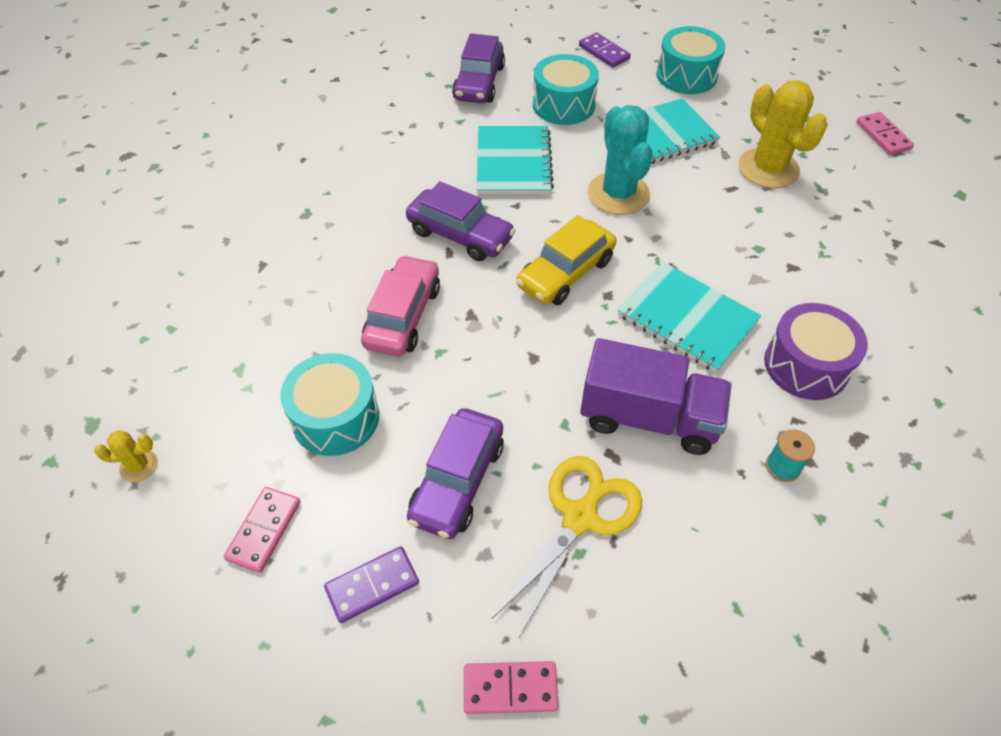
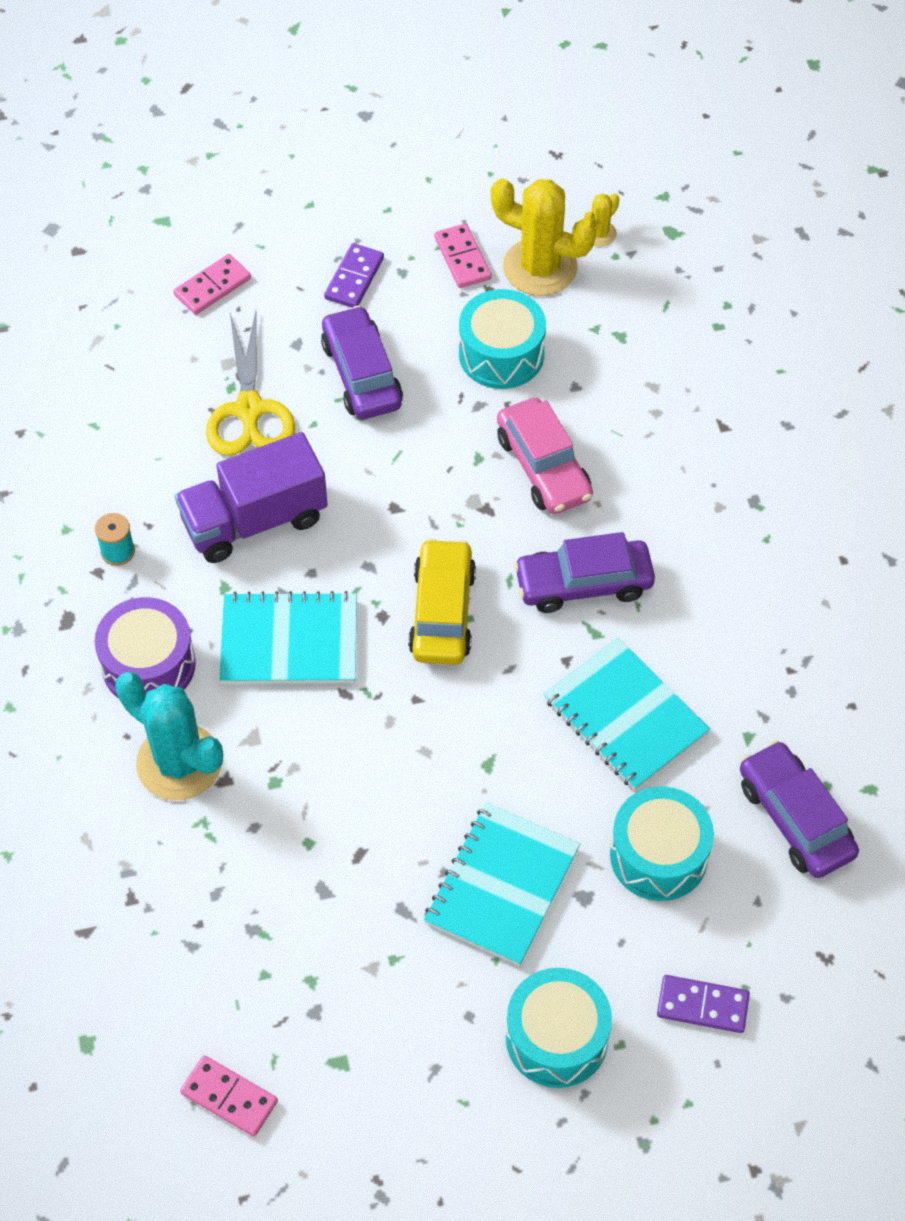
camera: 140 degrees right, 5 degrees up
turquoise cactus [588,105,652,215] -> turquoise cactus moved to [115,672,223,800]
yellow cactus [738,80,828,188] -> yellow cactus moved to [491,178,596,296]

